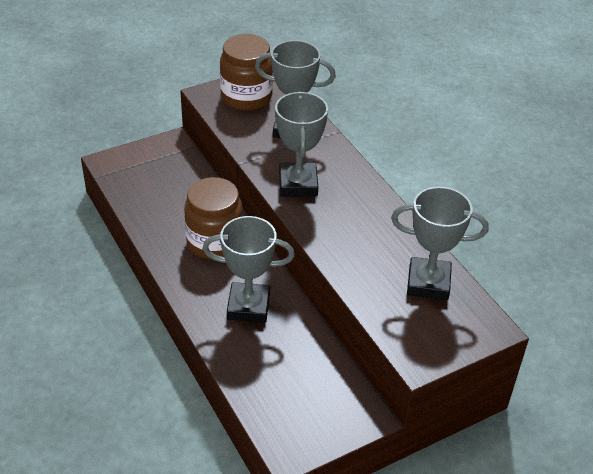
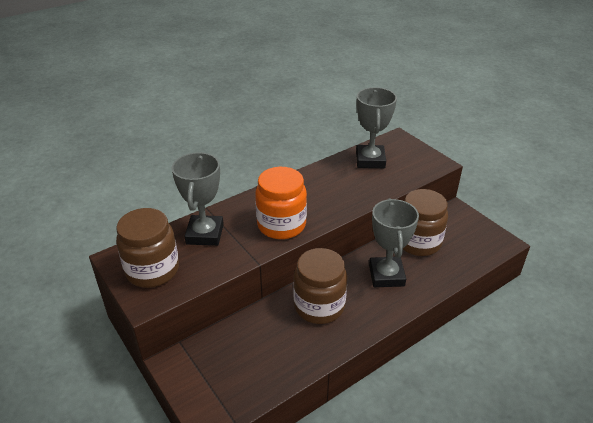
camera: 95 degrees left, 5 degrees down
grey trophy [275,91,328,196] -> orange jar [255,167,307,239]
none -> brown jar [403,189,448,256]

